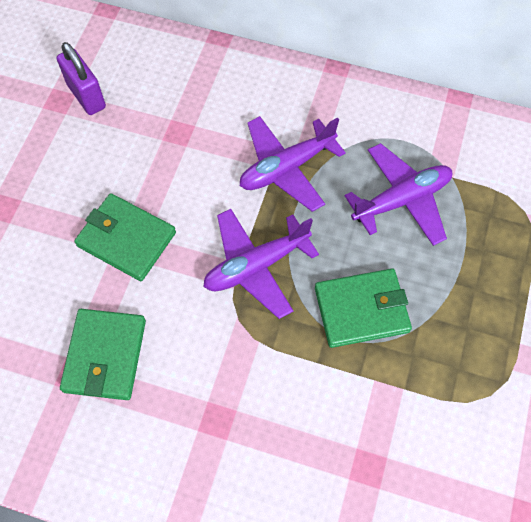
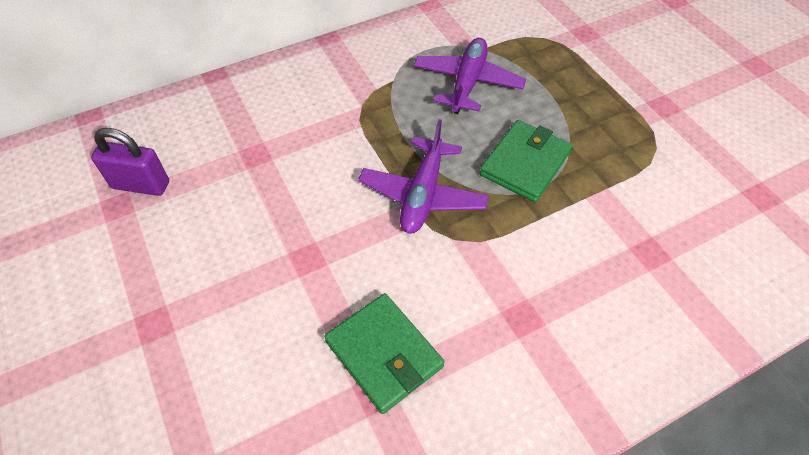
camera: 45 degrees left, 10 degrees down
green wallet [74,193,176,281] -> none
purple plane [240,116,346,212] -> none

